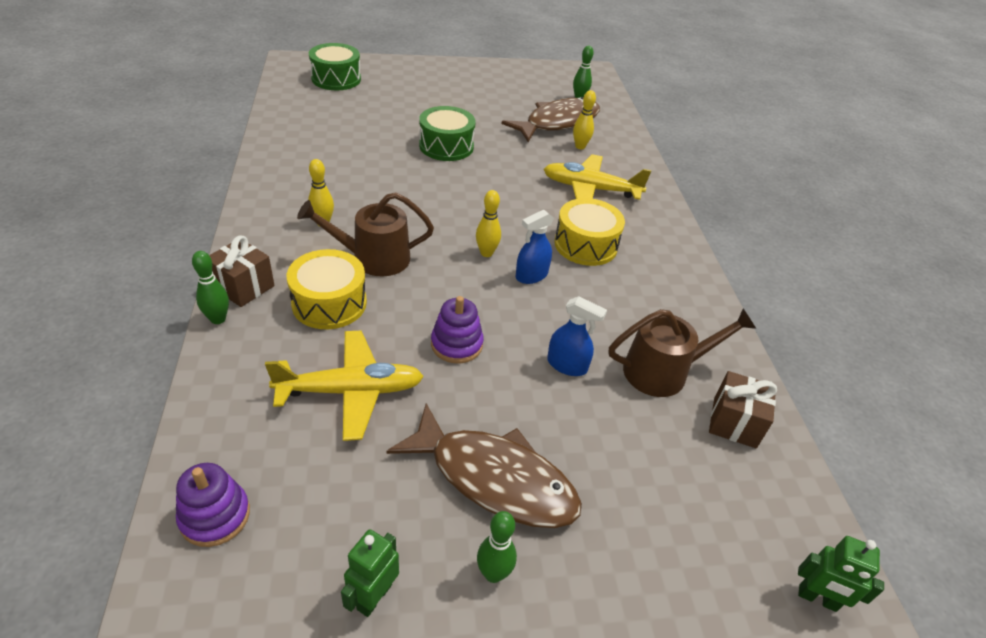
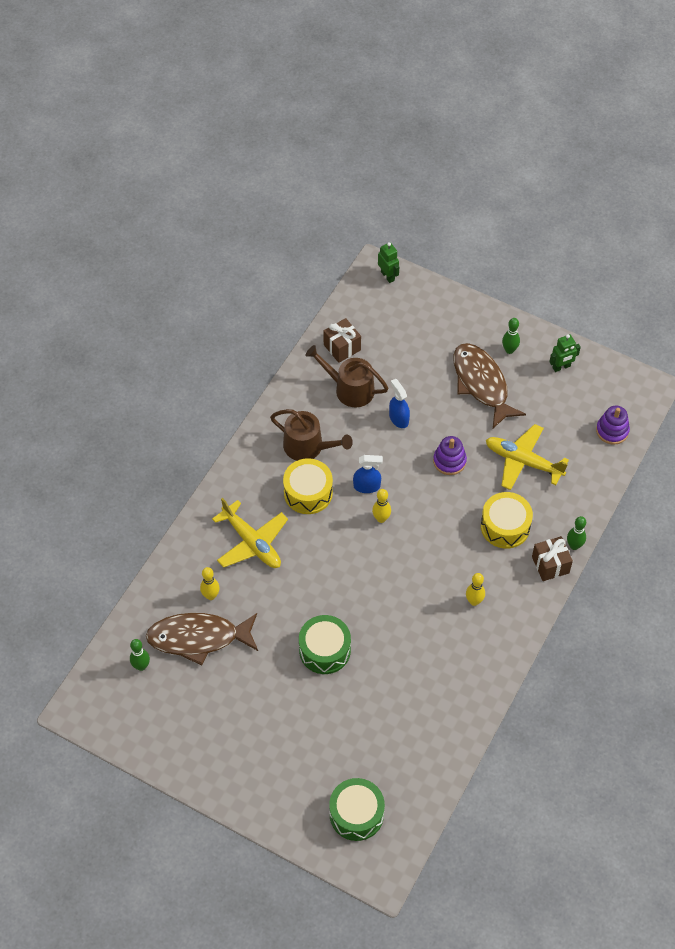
camera: 140 degrees left, 15 degrees up
brown watering can [297,192,434,276] -> brown watering can moved to [270,409,353,461]

